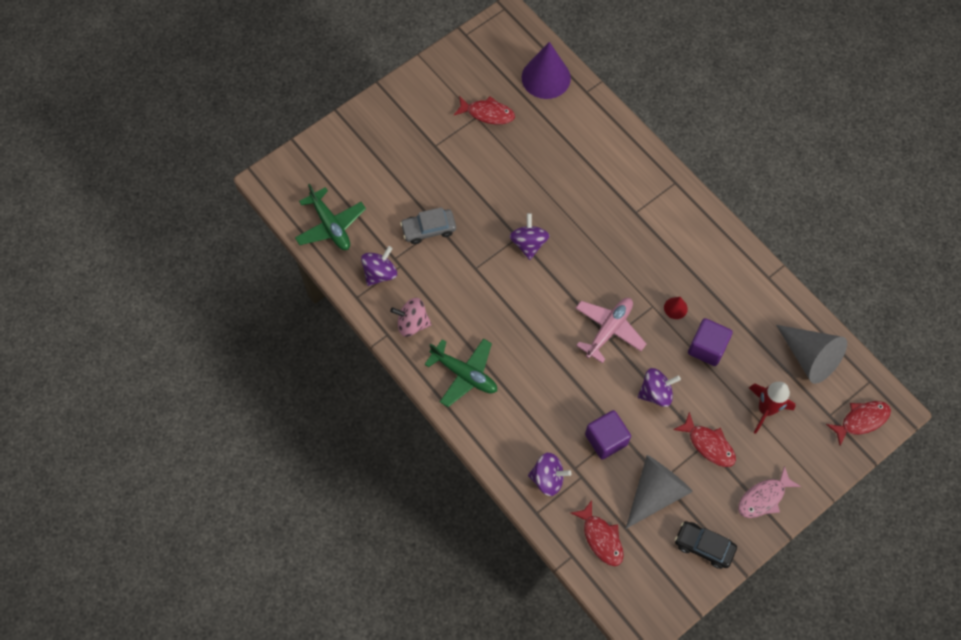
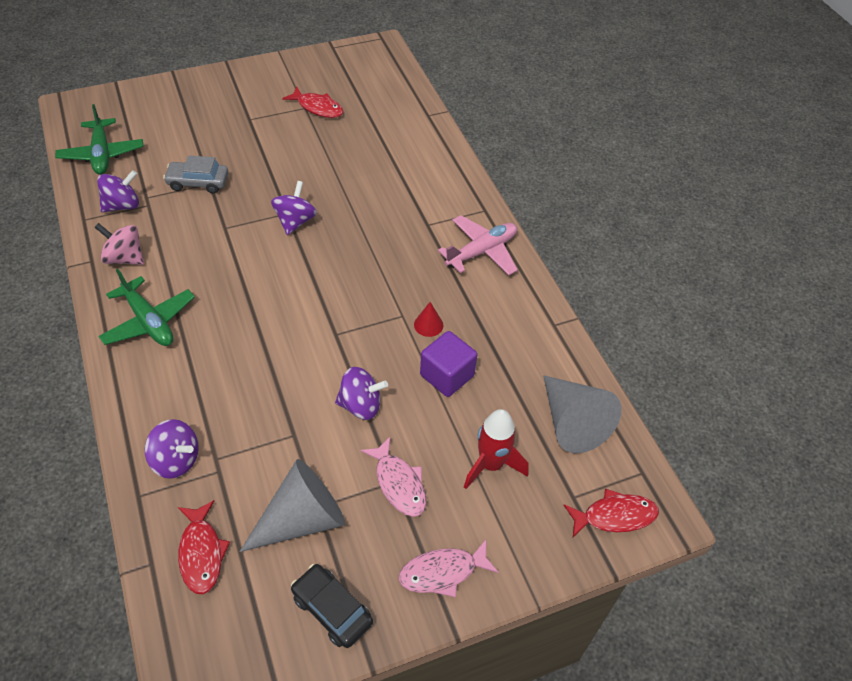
camera: 15 degrees right, 15 degrees down
purple cone [522,42,571,99] -> none
pink plane [575,298,646,364] -> pink plane moved to [438,215,518,276]
purple cube [585,410,631,459] -> none
red fish [673,412,736,467] -> pink fish [360,437,426,517]

